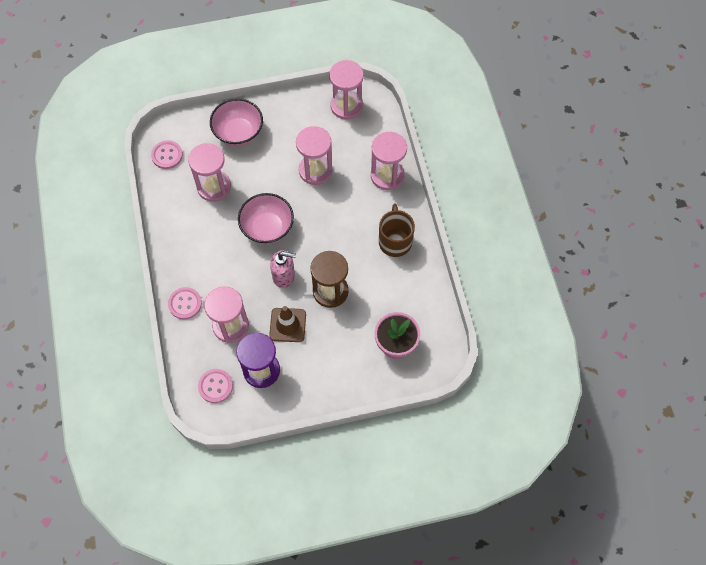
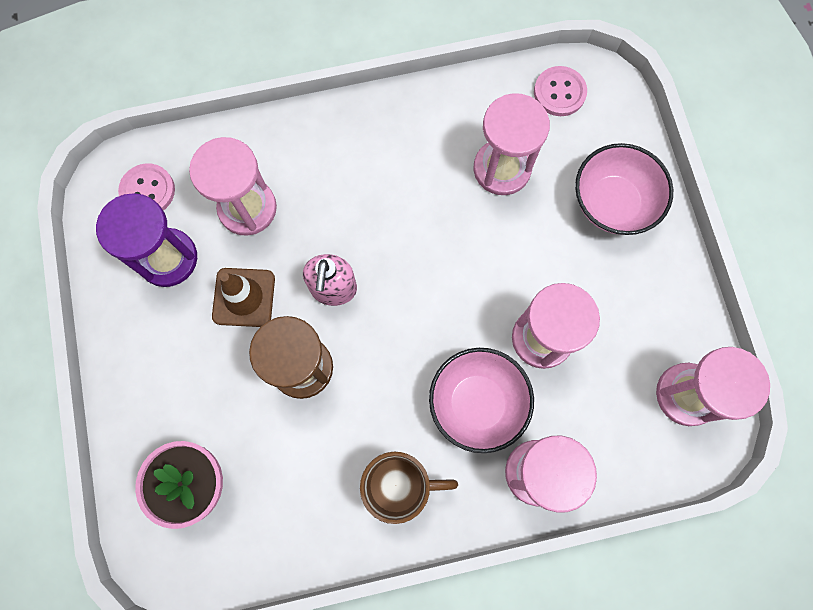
camera: 90 degrees right, 10 degrees up
pink button [168,287,202,320] -> none
pink bowl [238,193,294,244] -> pink bowl moved to [429,348,534,453]

